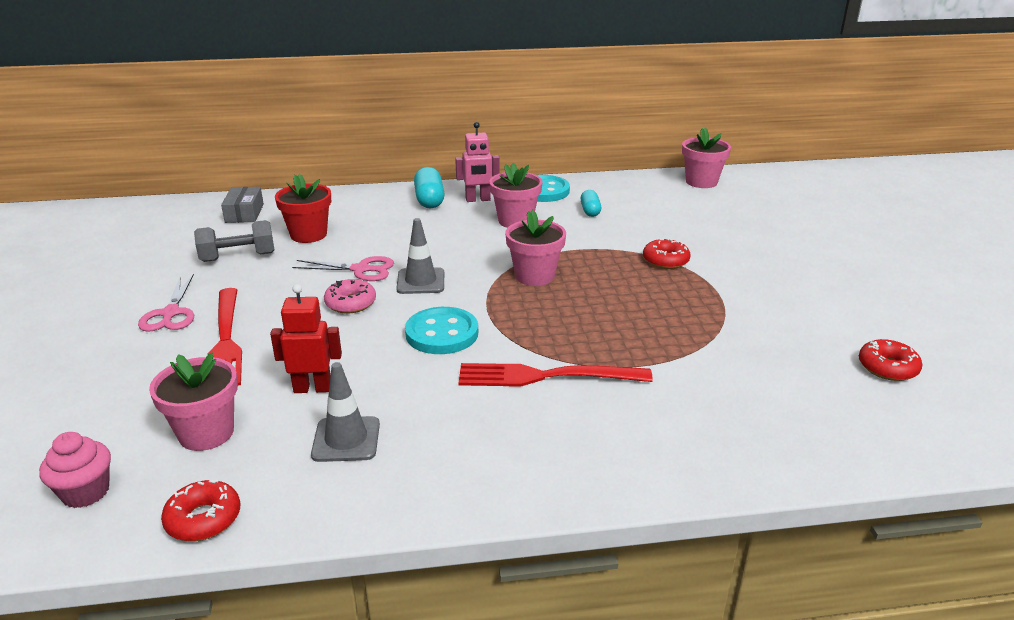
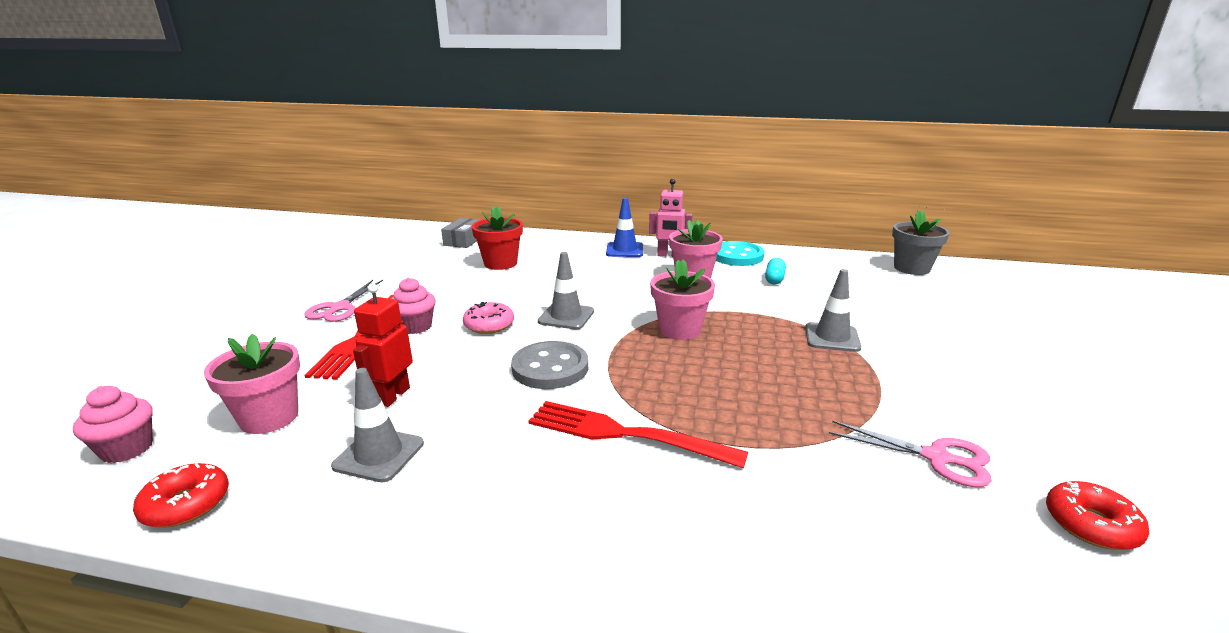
camera: 20 degrees right, 5 degrees down
grey dumbbell [194,220,274,262] -> none
red robot [270,284,342,393] -> red robot turned 90 degrees counterclockwise [353,284,413,407]
pink scissors [292,256,394,281] -> pink scissors moved to [829,421,992,487]
turquoise button [405,307,478,354] -> grey button [511,341,588,389]
turquoise capsule [414,167,445,208] -> blue traffic cone [606,198,643,257]
red donut [643,238,690,269] -> grey traffic cone [805,269,861,352]
pink flower pot [682,128,731,188] -> grey flower pot [892,210,950,275]
none -> pink cupcake [391,277,436,334]

